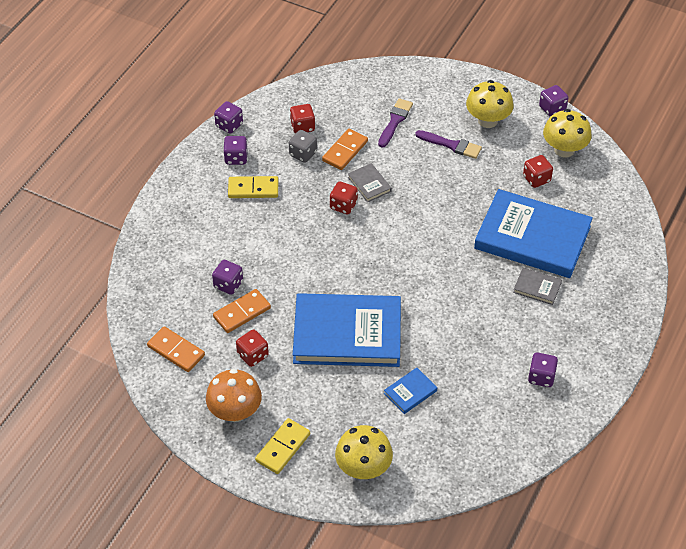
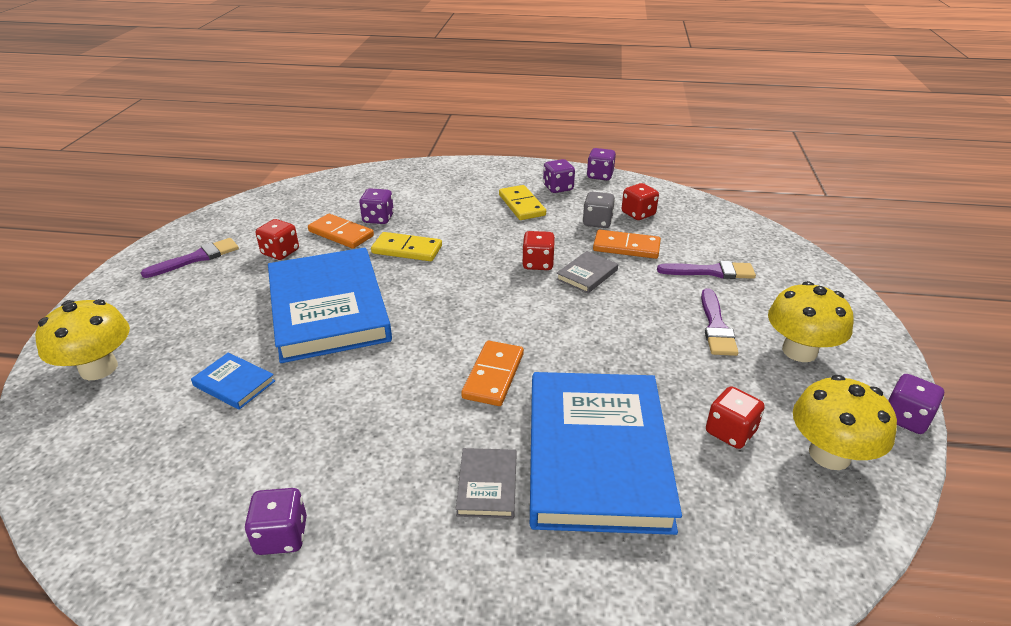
camera: 70 degrees right, 15 degrees down
orange domino [147,326,205,372] -> orange domino moved to [461,341,524,406]
orange mushroom [206,369,262,422] -> purple brush [140,238,239,278]
yellow domino [255,418,310,474] -> yellow domino moved to [371,232,442,261]

